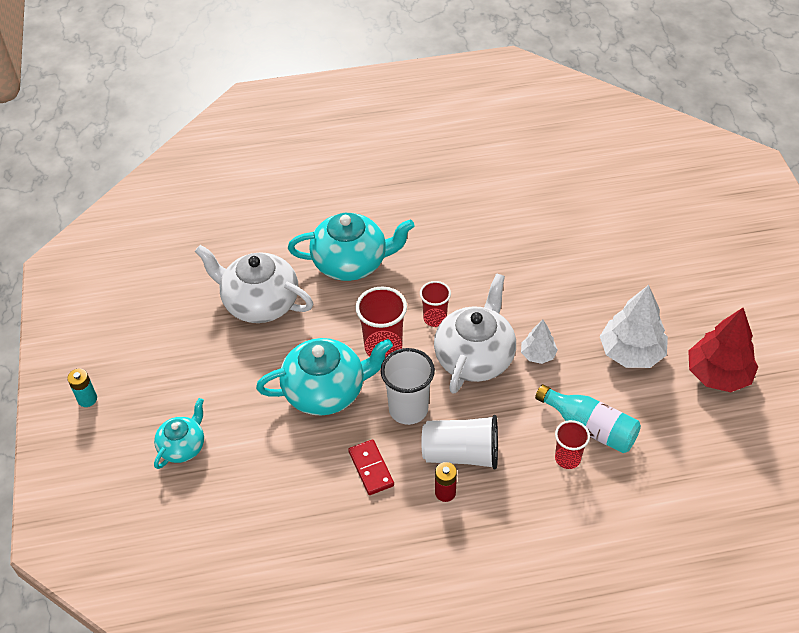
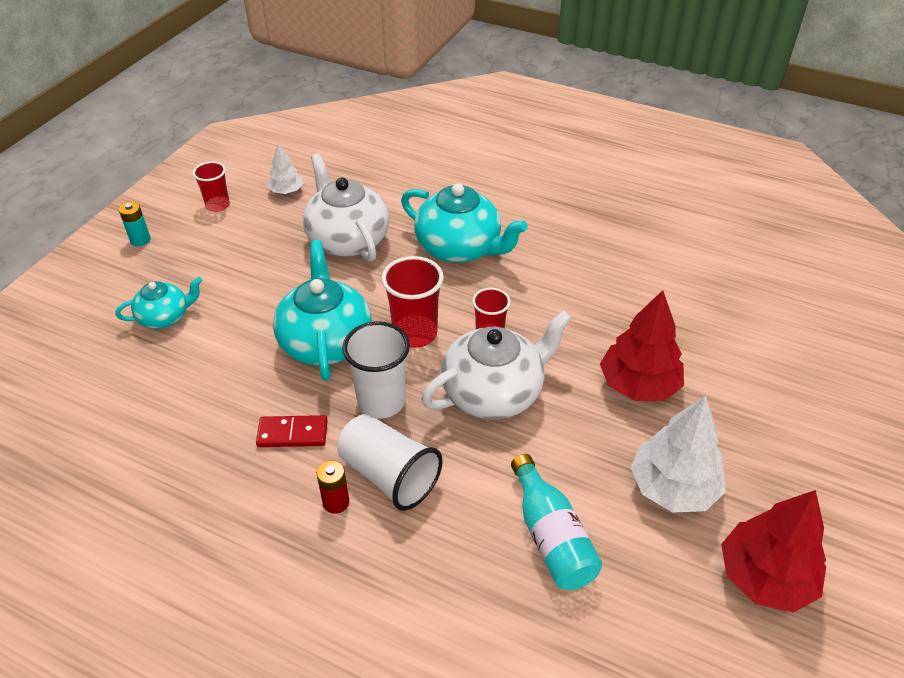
camera: 35 degrees right, 5 degrees down
turquoise teapot [256,338,393,415] -> turquoise teapot turned 120 degrees counterclockwise [273,240,372,381]
red domino [348,439,394,495] -> red domino turned 75 degrees clockwise [256,415,328,447]
white tree [521,320,558,364] -> white tree moved to [267,143,303,194]
red cup [555,420,590,469] -> red cup moved to [193,161,230,212]
none -> red tree [600,290,684,401]

